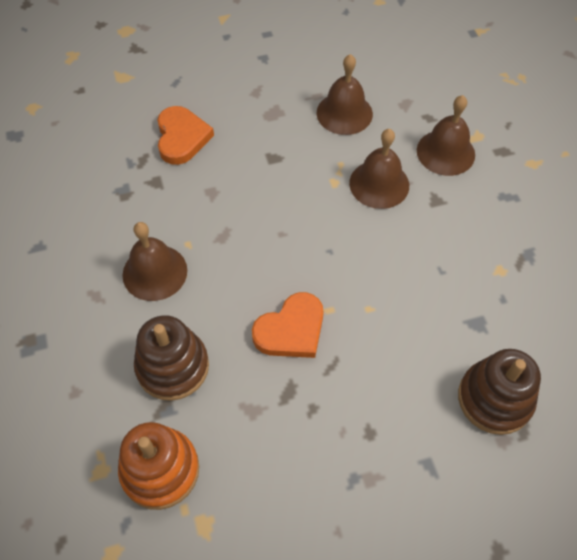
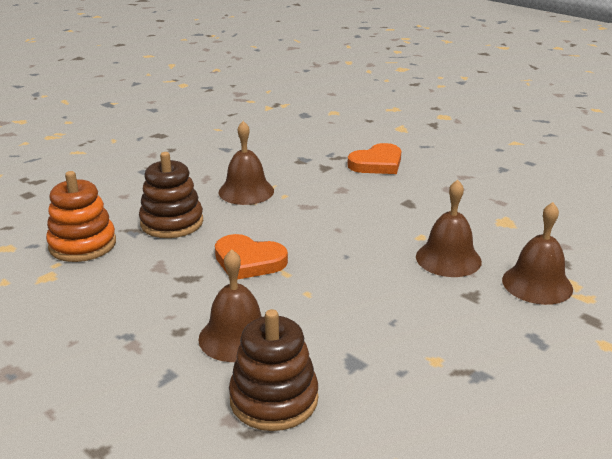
camera: 60 degrees right, 30 degrees down
brown bell [317,54,373,135] -> brown bell moved to [198,249,262,362]

